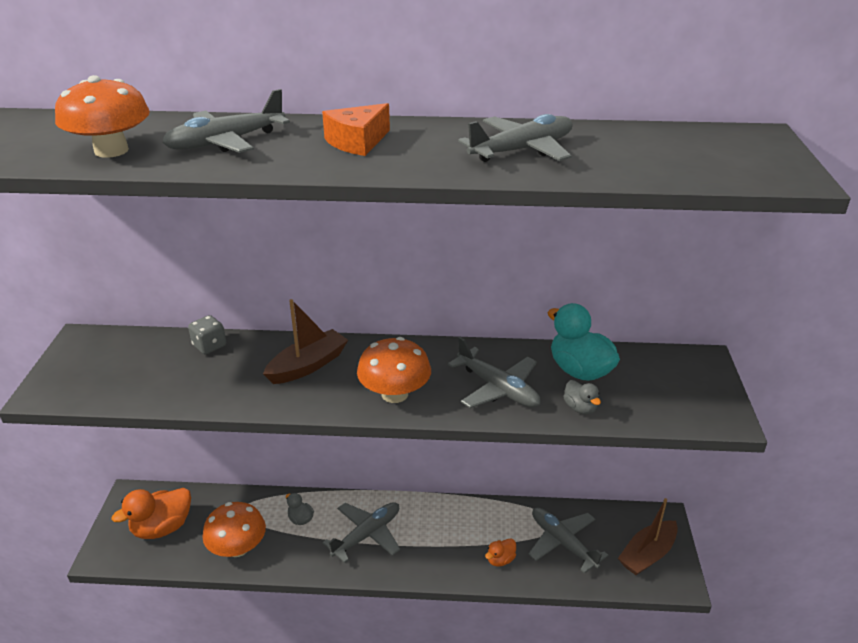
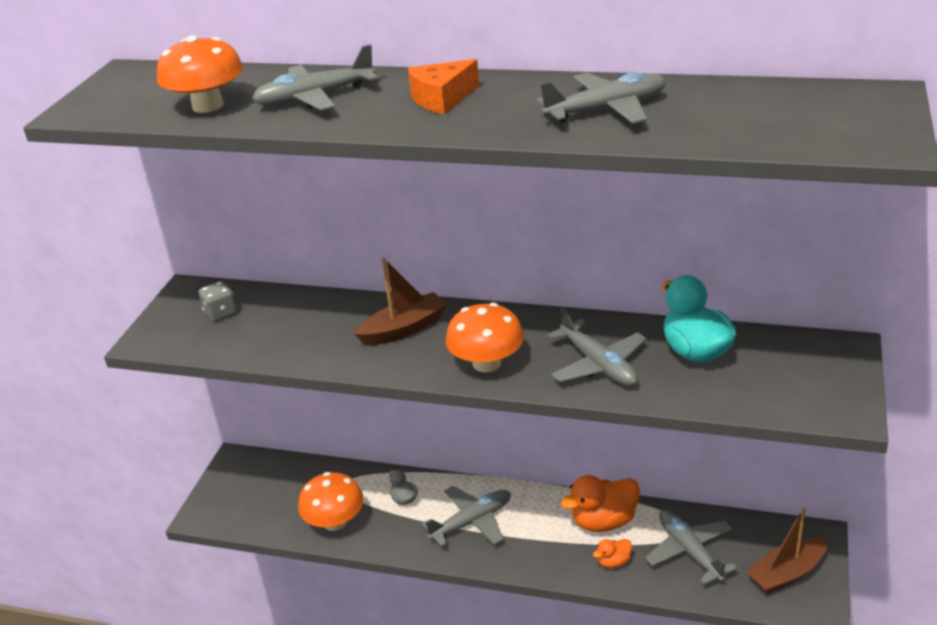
camera: 15 degrees right, 0 degrees up
orange duck [112,488,191,539] -> orange duck moved to [561,475,640,532]
grey dice [188,315,226,354] -> grey dice moved to [199,281,237,322]
grey duck [564,380,601,414] -> none

